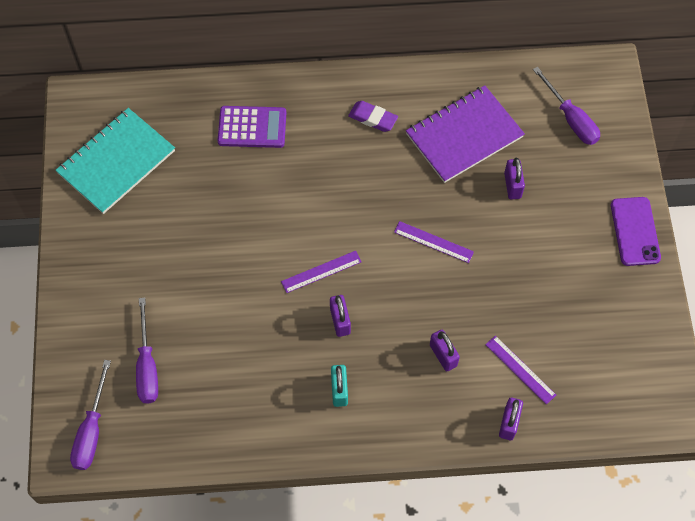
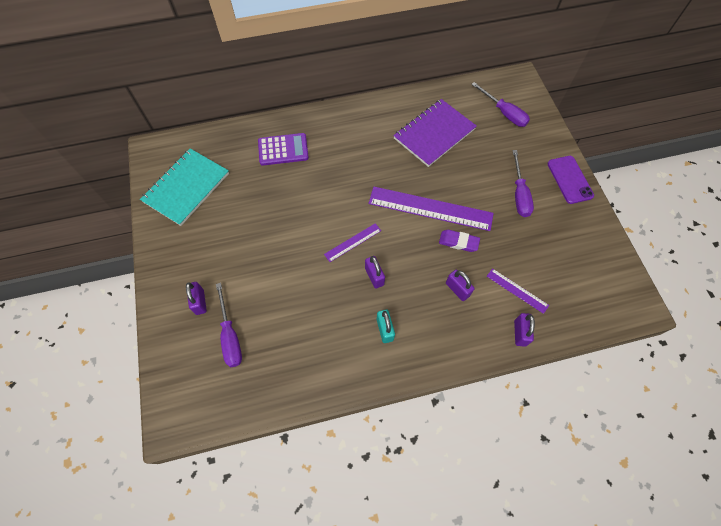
camera: 10 degrees left, 0 degrees up
purple screwdriver [70,360,111,470] -> purple screwdriver moved to [512,150,534,217]
purple eraser [348,101,398,132] -> purple eraser moved to [439,230,480,252]
purple ruler [394,221,474,263] -> purple ruler [369,187,494,231], size x2.05
purple padlock [504,158,525,199] -> purple padlock moved to [186,282,207,315]

